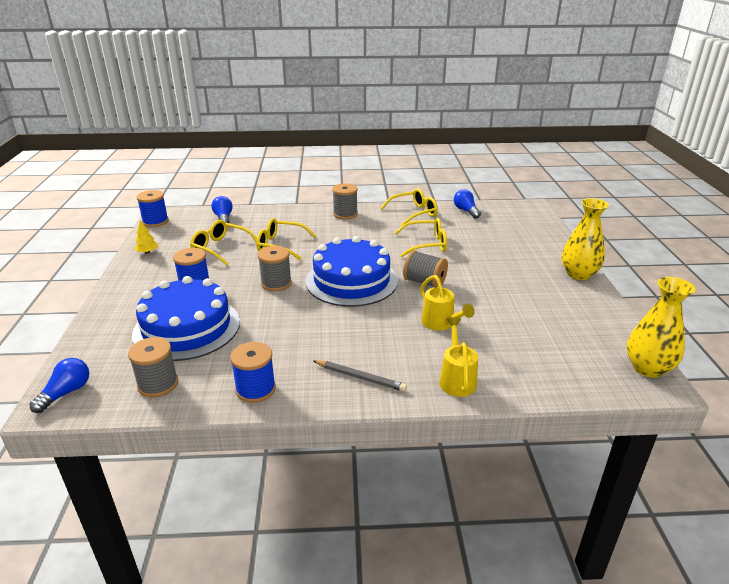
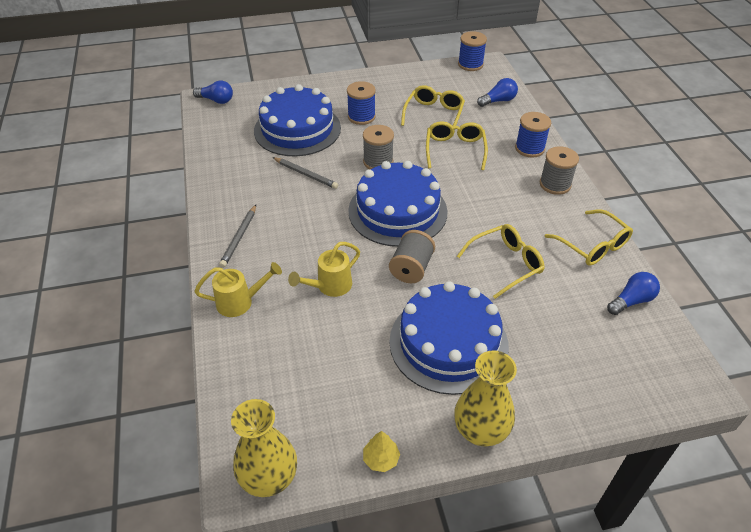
camera: 80 degrees right, 15 degrees up
grey spool [128,337,178,398] -> none
yellow tree [134,220,158,254] -> yellow tree moved to [363,431,400,472]
blue spool [230,342,276,403] -> blue spool moved to [515,112,551,158]
yellow glasses [394,218,447,257] -> yellow glasses turned 105 degrees counterclockwise [457,224,544,299]
none -> grey pencil [272,157,338,189]
none -> blue cake [389,281,509,395]

